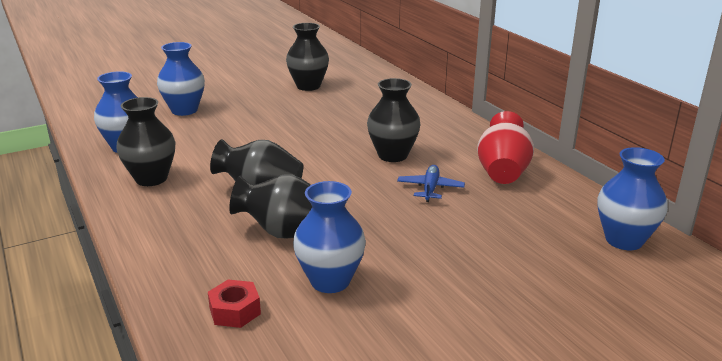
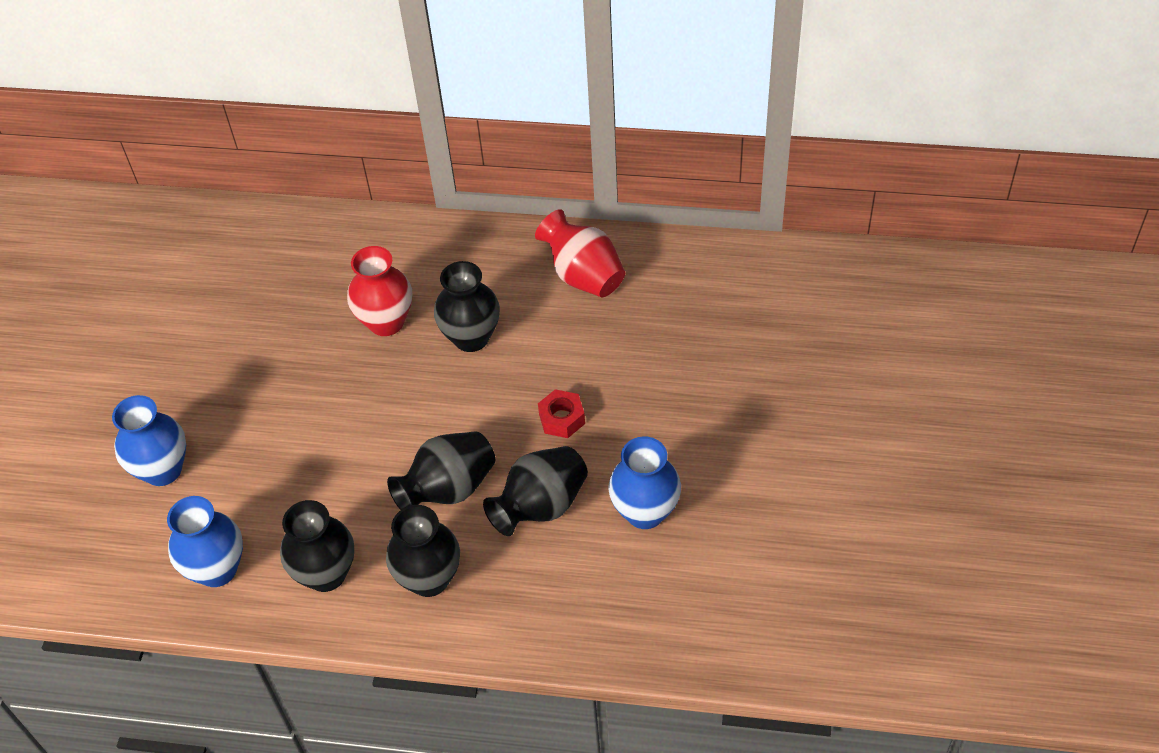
camera: 50 degrees left, 25 degrees up
red nut [208,280,261,328] -> red nut moved to [538,389,585,438]
black vase [286,23,329,91] -> black vase moved to [386,505,460,597]
blue plane [397,165,465,202] -> none
blue vase [597,147,668,250] -> none
none -> red vase [347,246,412,336]

